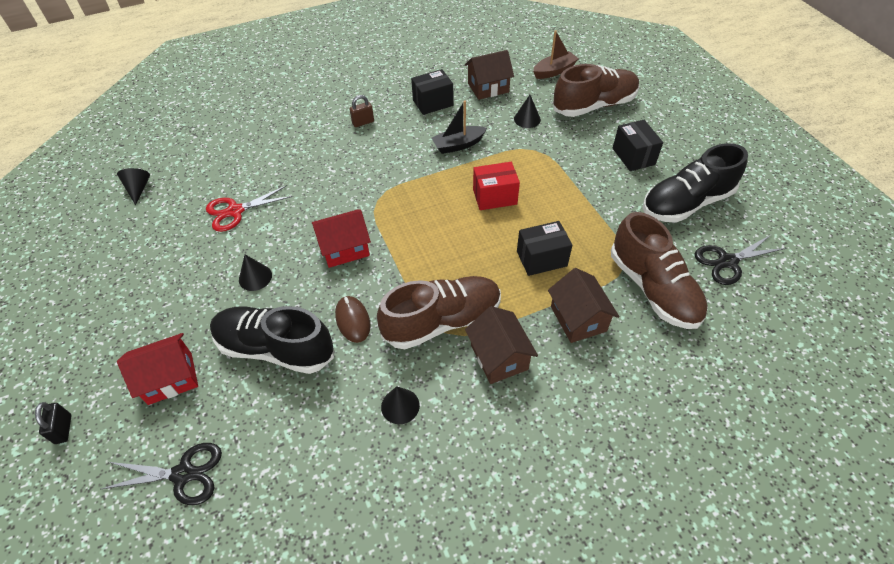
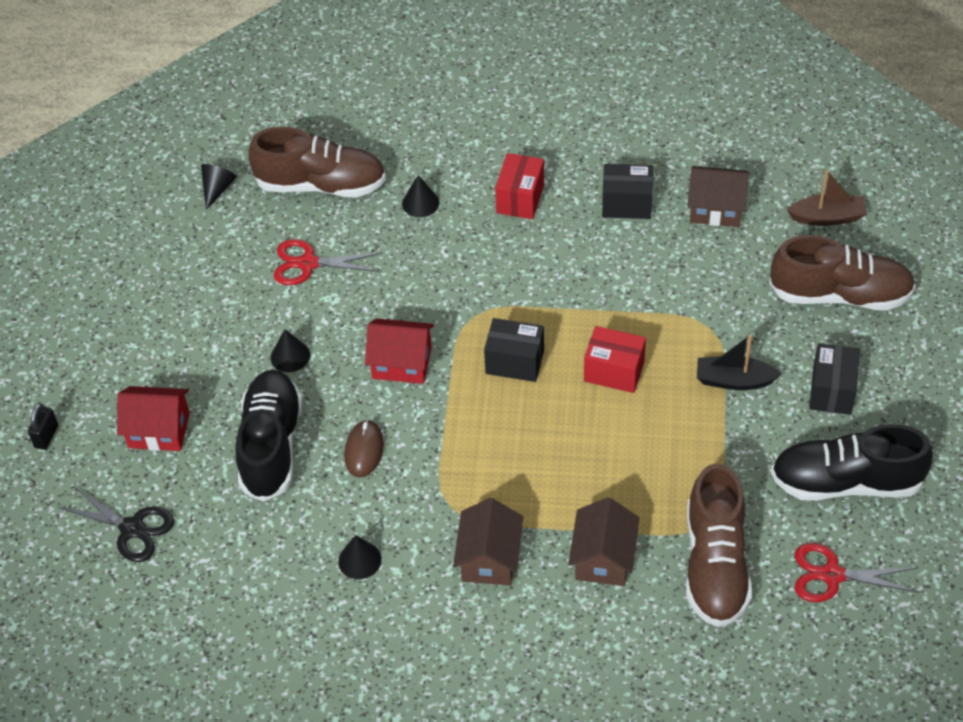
camera: 30 degrees right, 0 degrees up
black shoe [210,306,334,374] -> black shoe turned 45 degrees clockwise [235,370,303,501]
brown padlock [350,95,374,127] -> red box [495,153,544,219]
brown shoe [377,276,501,349] -> brown shoe moved to [248,127,386,198]
black boat [431,100,487,154] -> black boat moved to [697,335,782,390]
black cone [514,95,541,128] -> black cone moved to [402,175,439,217]
black box [517,221,572,276] -> black box moved to [484,318,544,382]
black scissors [695,234,787,285] -> red scissors [795,543,919,602]

